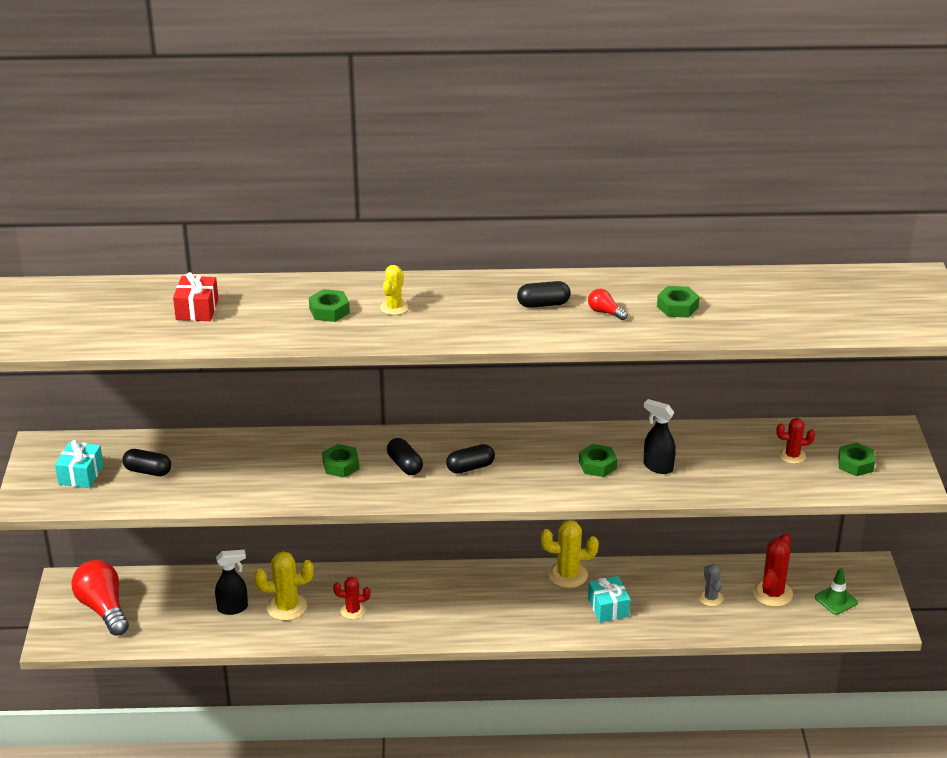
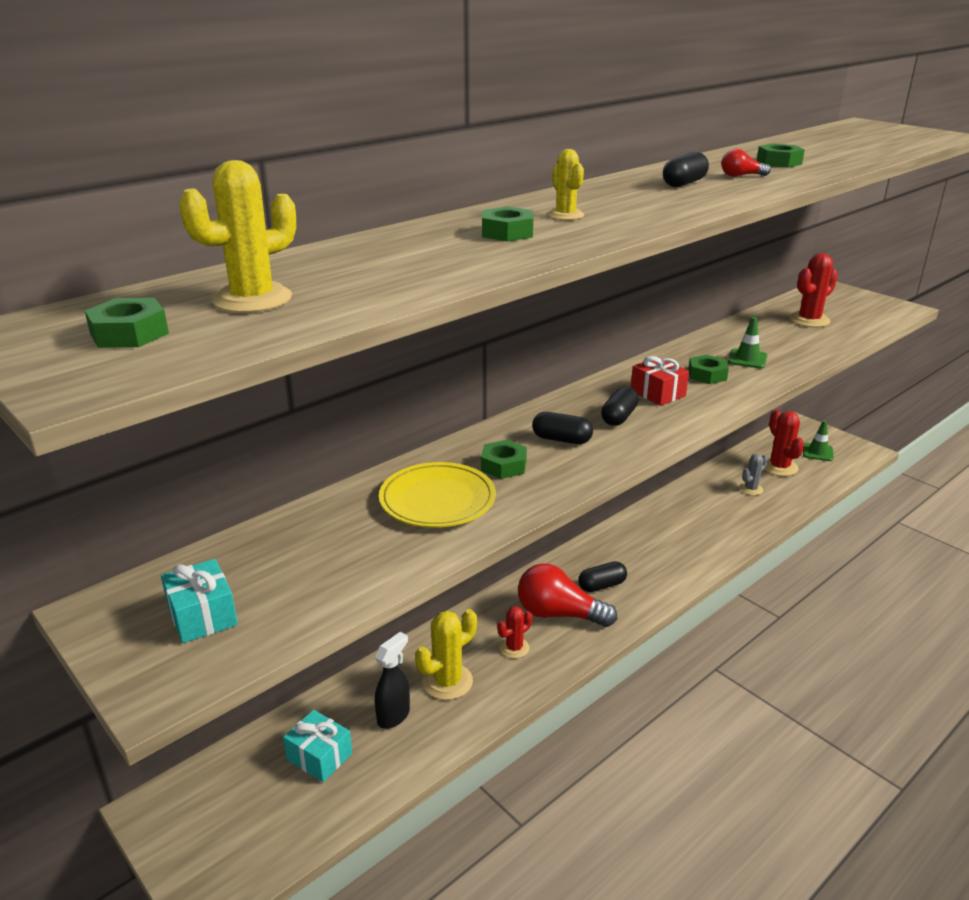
camera: 40 degrees left, 5 degrees down
red light bulb [71,560,129,636] -> red light bulb moved to [518,564,618,627]
black capsule [122,449,171,476] -> black capsule moved to [578,561,627,592]
red gift [173,272,218,321] -> red gift moved to [631,356,689,406]
yellow cactus [541,520,599,588] -> yellow cactus moved to [179,160,296,313]
turquoise gift [588,576,630,622] -> turquoise gift moved to [283,710,352,782]
black spray bottle [644,399,676,474] -> green traffic cone [728,317,767,369]
grey cactus [699,564,724,606] -> grey cactus turned 75 degrees counterclockwise [739,454,768,495]
red cactus [777,418,815,464] -> red cactus [789,253,838,327], size x1.61
green nut [838,443,875,476] -> green nut moved to [84,298,169,348]
none -> yellow plate [379,462,496,528]

